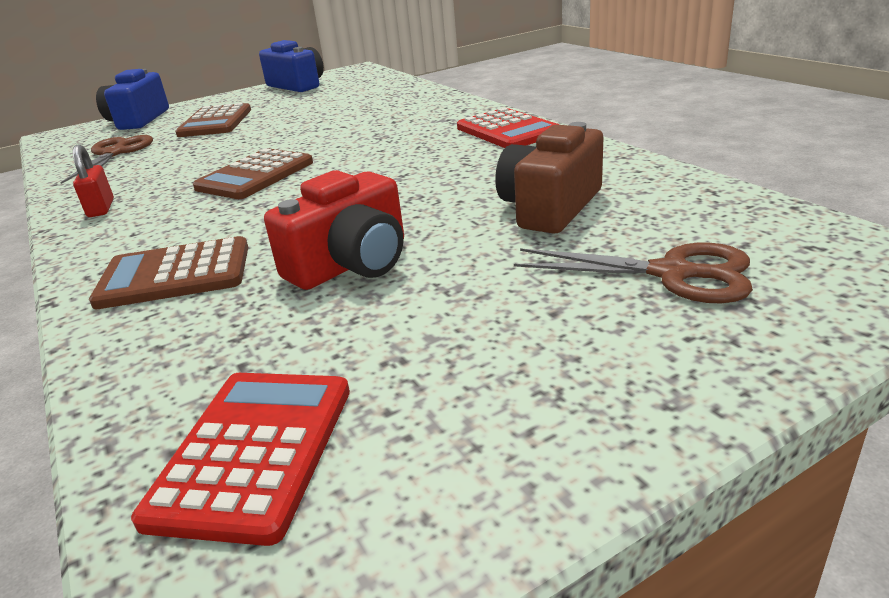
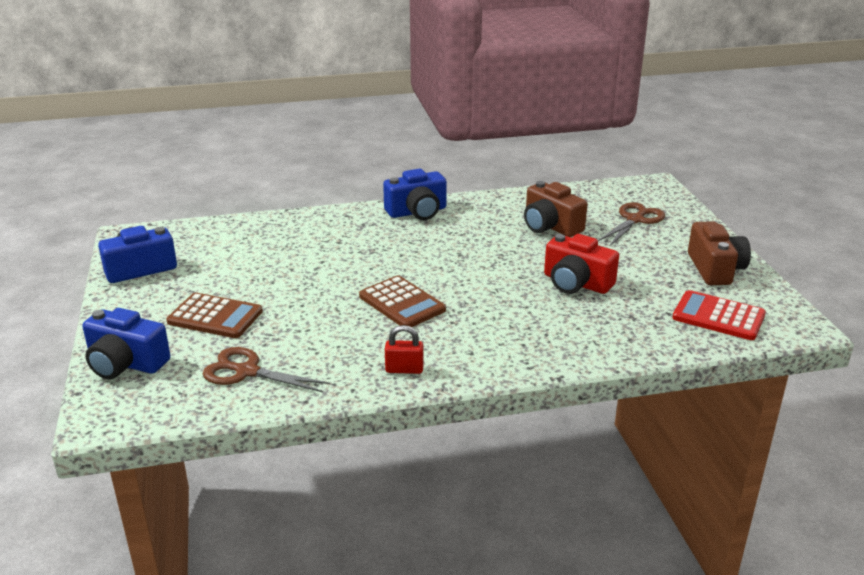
camera: 75 degrees left, 0 degrees up
brown calculator [89,236,248,309] -> none
red camera [264,170,404,290] -> red camera turned 150 degrees clockwise [544,234,619,294]
red calculator [457,107,560,148] -> blue camera [383,169,447,220]
none -> brown camera [688,221,751,285]

